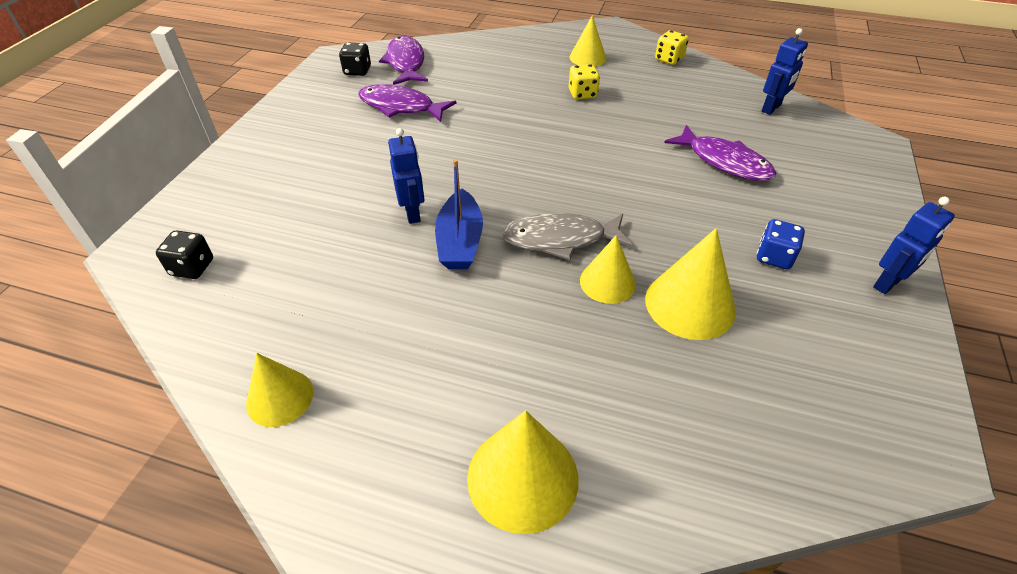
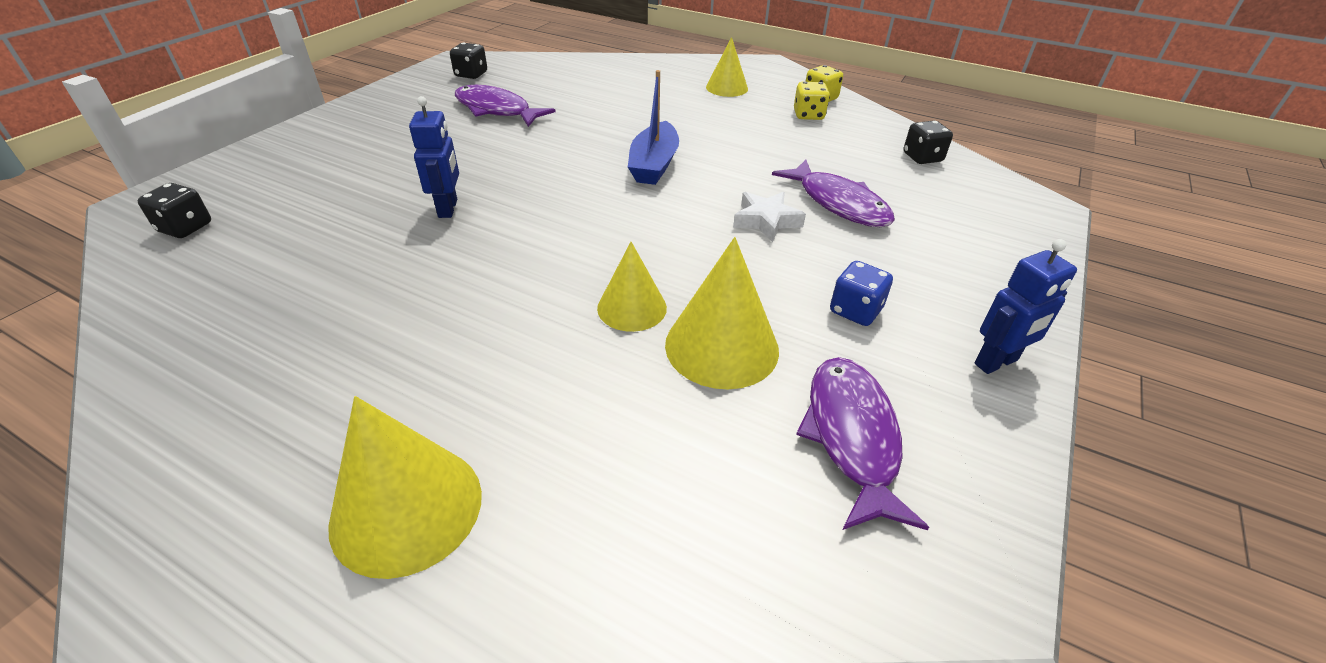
camera: 10 degrees right, 5 degrees down
yellow cone [246,353,314,427] -> none
purple fish [379,36,428,85] -> purple fish moved to [796,357,929,530]
blue boat [435,159,483,269] -> blue boat moved to [628,70,679,185]
grey fish [502,213,632,260] -> none
yellow dice [569,64,600,99] -> yellow dice moved to [794,82,830,120]
blue robot [762,28,808,115] -> black dice [904,121,953,164]
none -> white star [733,192,806,242]

